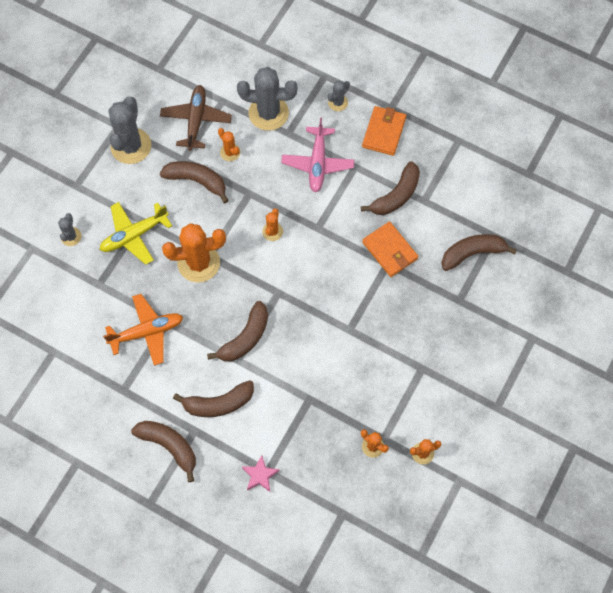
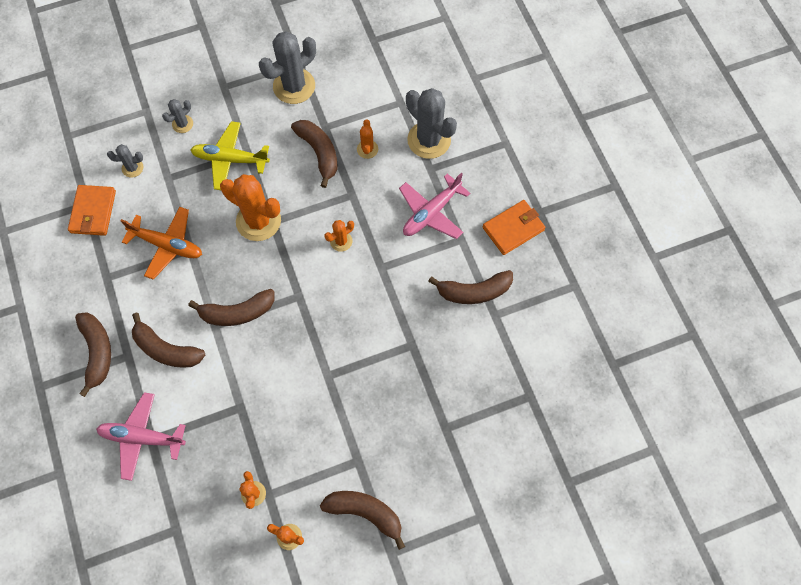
camera: 40 degrees right, 0 degrees up
brown plane [160,85,232,151] -> none
pink star [242,455,280,492] -> pink plane [96,392,186,481]
grey cactus [328,81,350,111] -> grey cactus moved to [107,144,144,178]
orange wallet [362,221,418,277] -> orange wallet moved to [68,185,116,236]
brown banana [441,234,517,271] -> brown banana moved to [320,491,405,550]

